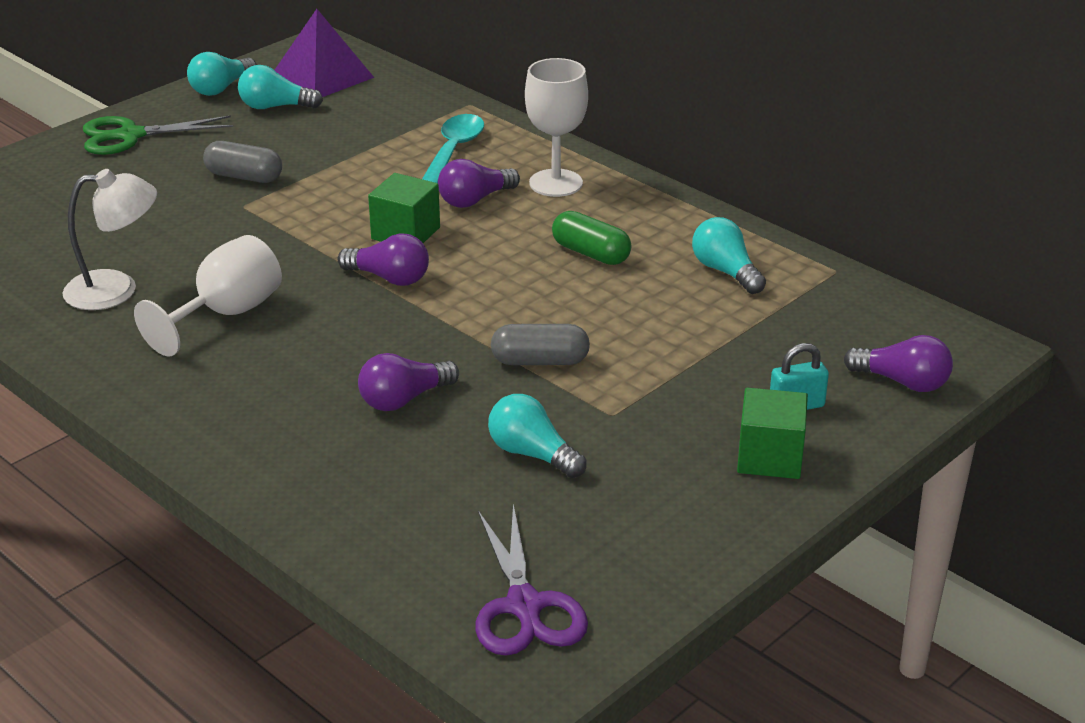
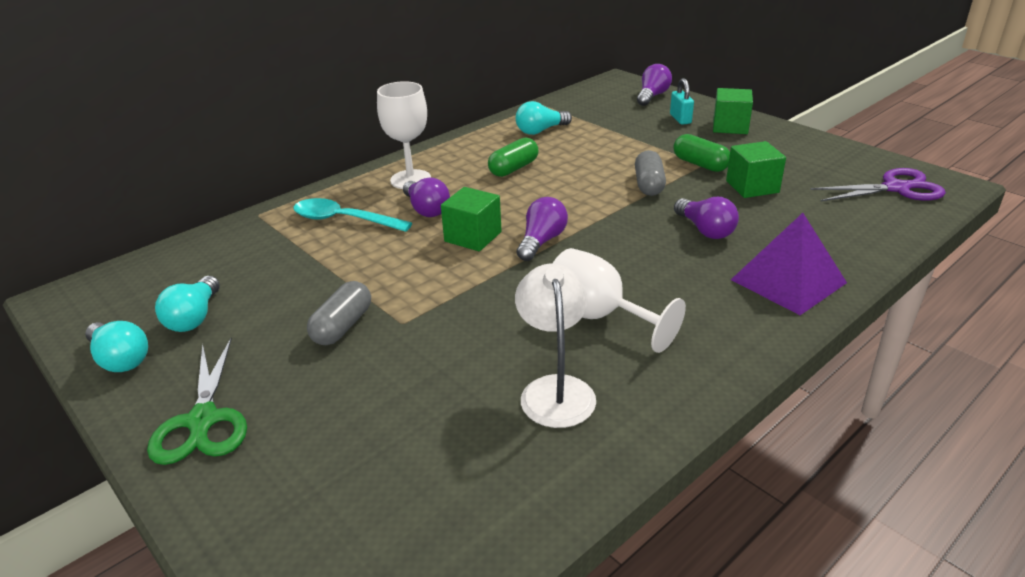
camera: 85 degrees left, 0 degrees up
purple pyramid [274,9,374,97] -> purple pyramid moved to [731,213,847,315]
turquoise light bulb [488,394,587,478] -> green cube [726,141,786,198]
none -> green capsule [673,134,730,172]

